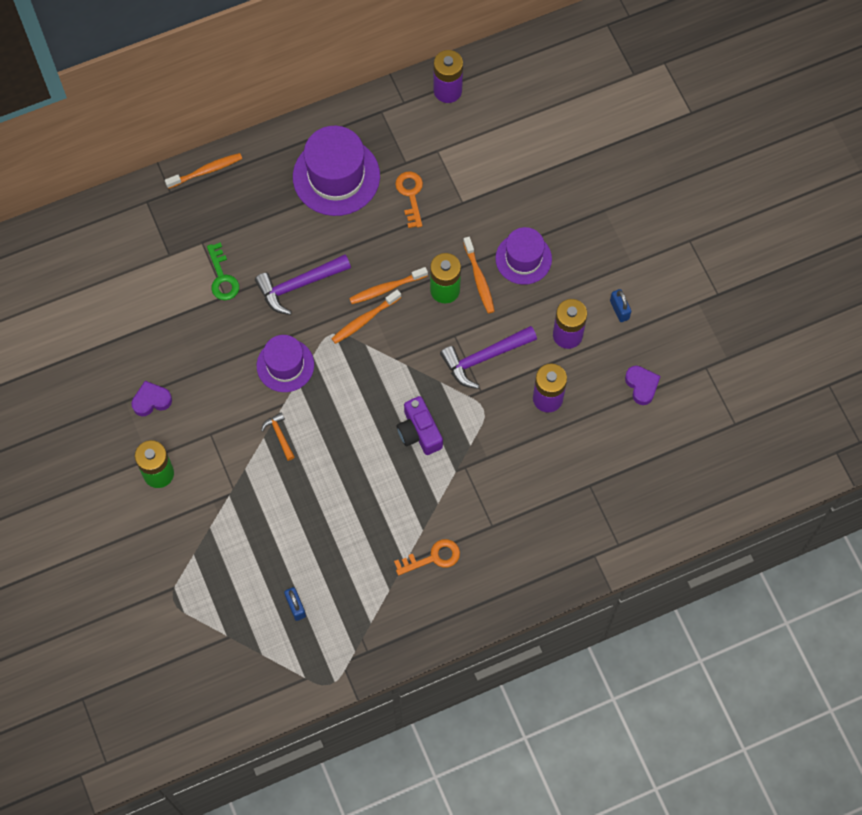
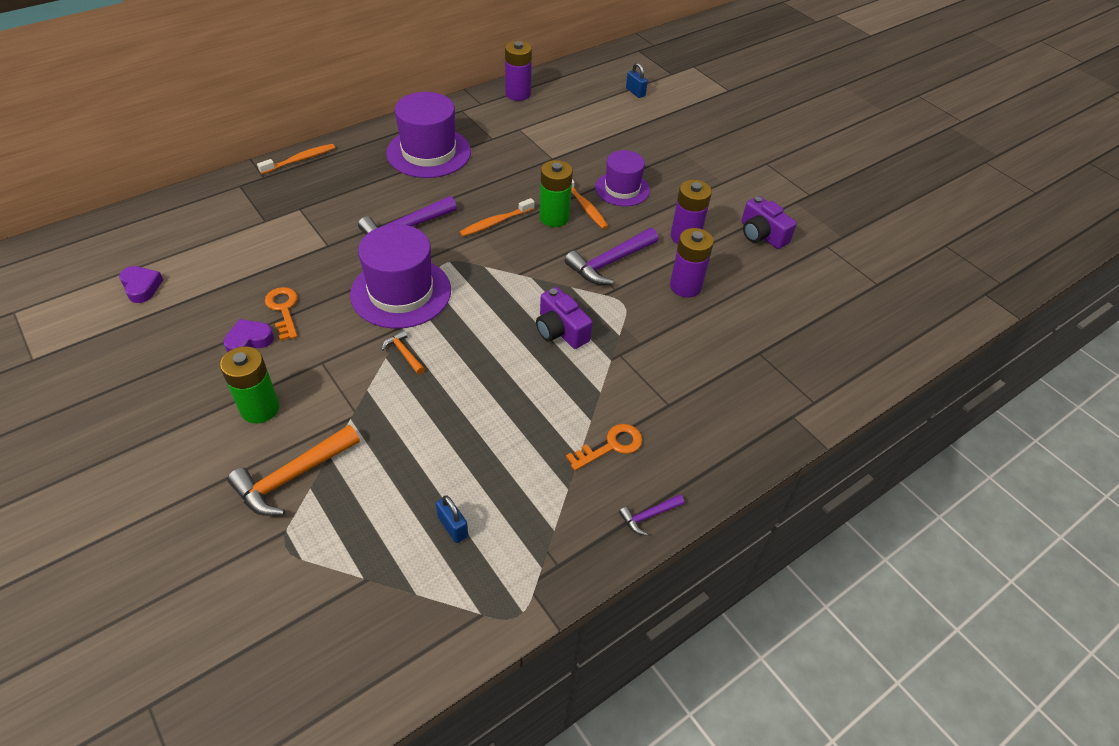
camera: 15 degrees left, 20 degrees down
green key [207,242,239,300] -> none
purple hat [257,335,314,392] -> purple hat [350,224,451,329], size x1.57
orange toothbrush [331,289,401,344] -> none
orange key [395,171,423,228] -> orange key moved to [265,287,298,341]
blue padlock [610,289,631,322] -> blue padlock moved to [626,63,648,98]
purple heart [625,366,661,405] -> purple heart moved to [119,266,163,303]
none -> orange hammer [227,425,360,516]
none -> purple hammer [619,494,684,536]
none -> purple camera [741,196,797,249]

